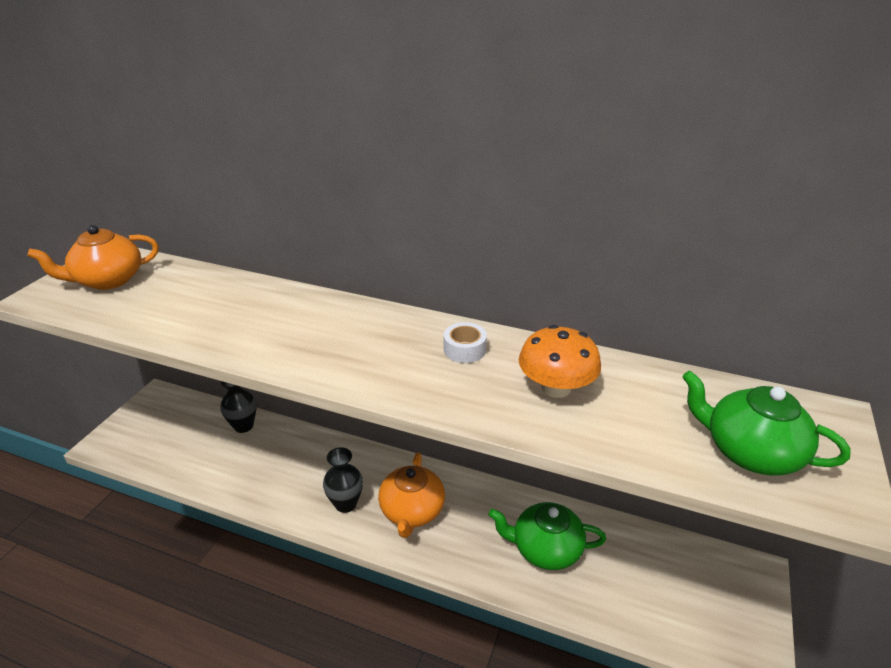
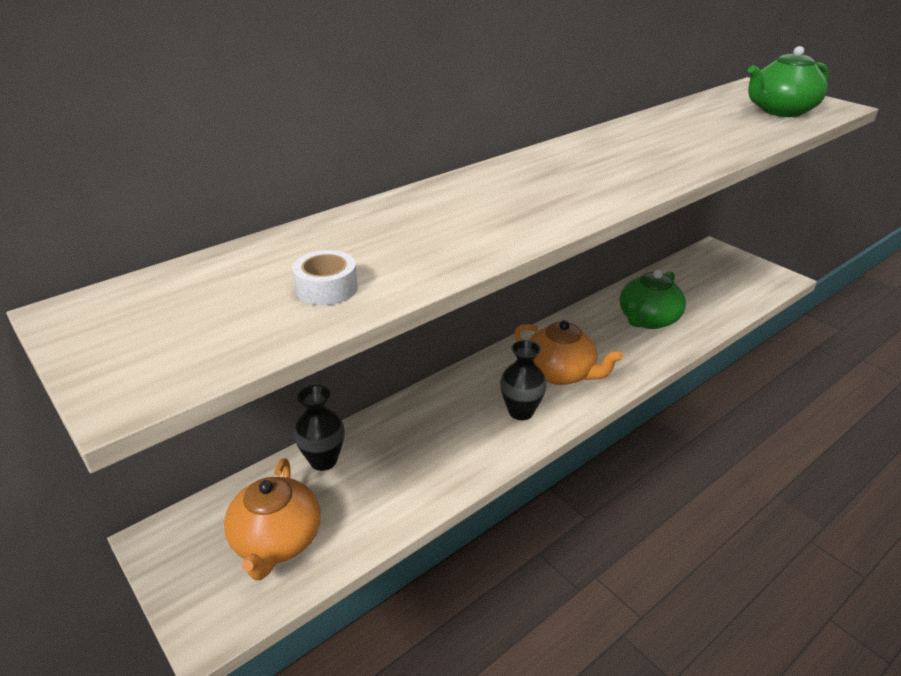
camera: 60 degrees left, 0 degrees up
orange teapot [27,225,159,290] -> orange teapot moved to [224,458,321,580]
white tape [444,322,487,363] -> white tape moved to [292,250,358,305]
orange mushroom [519,325,601,398] -> none

